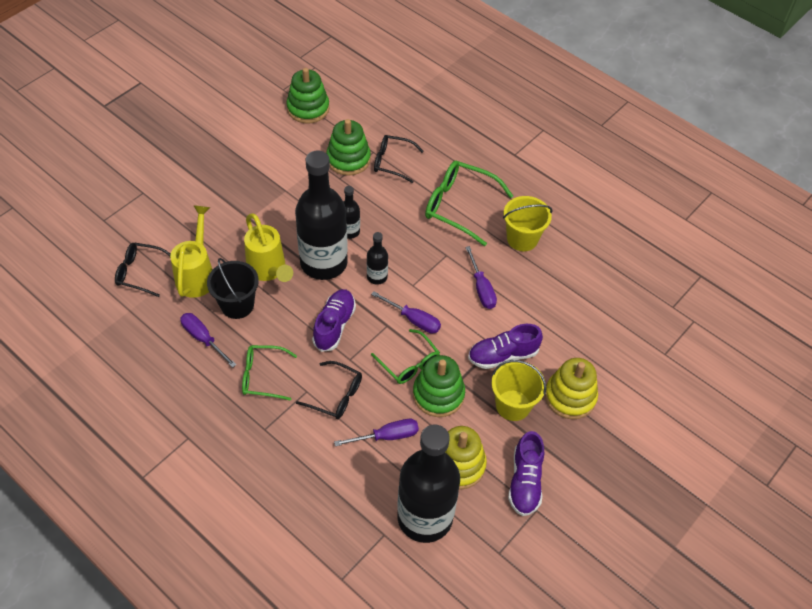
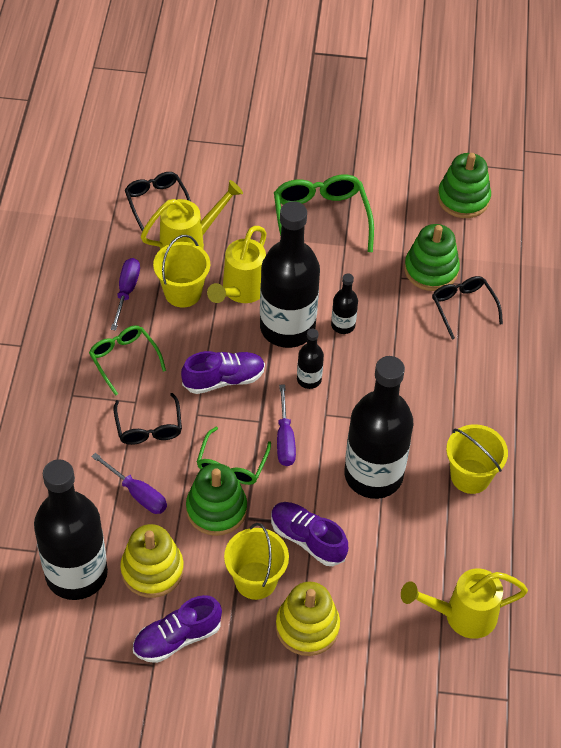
camera: 55 degrees right, 0 degrees up
black bucket [207,258,259,319] -> yellow bucket [153,235,210,308]
green glasses [425,161,513,246] -> green glasses moved to [274,175,374,252]
purple screwdriver [465,246,497,309] -> black bottle [344,356,413,499]
none -> yellow watering can [401,569,528,639]

